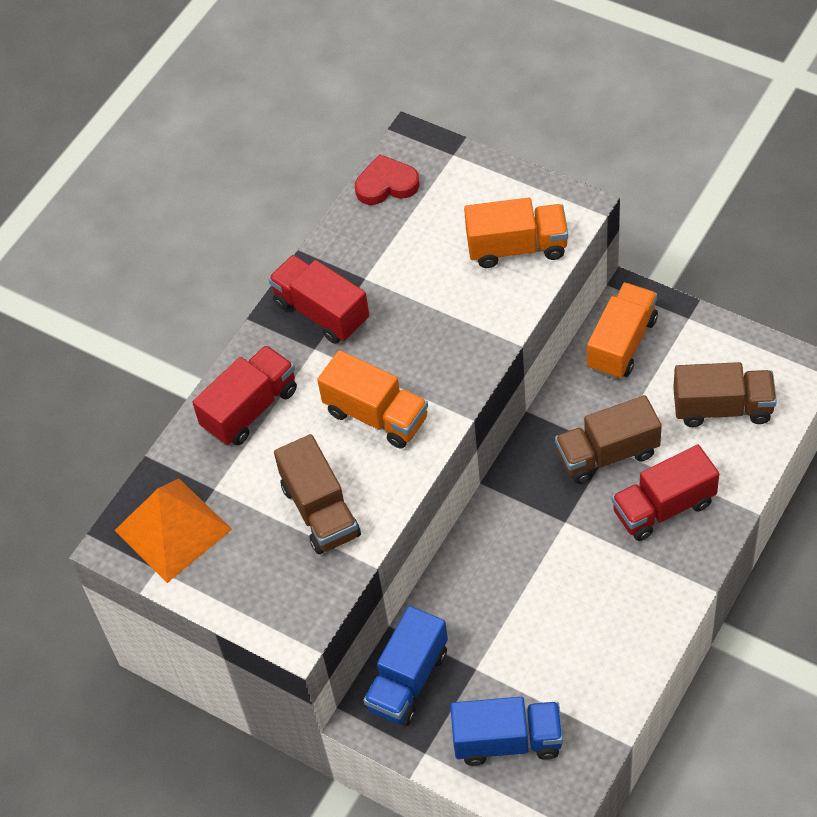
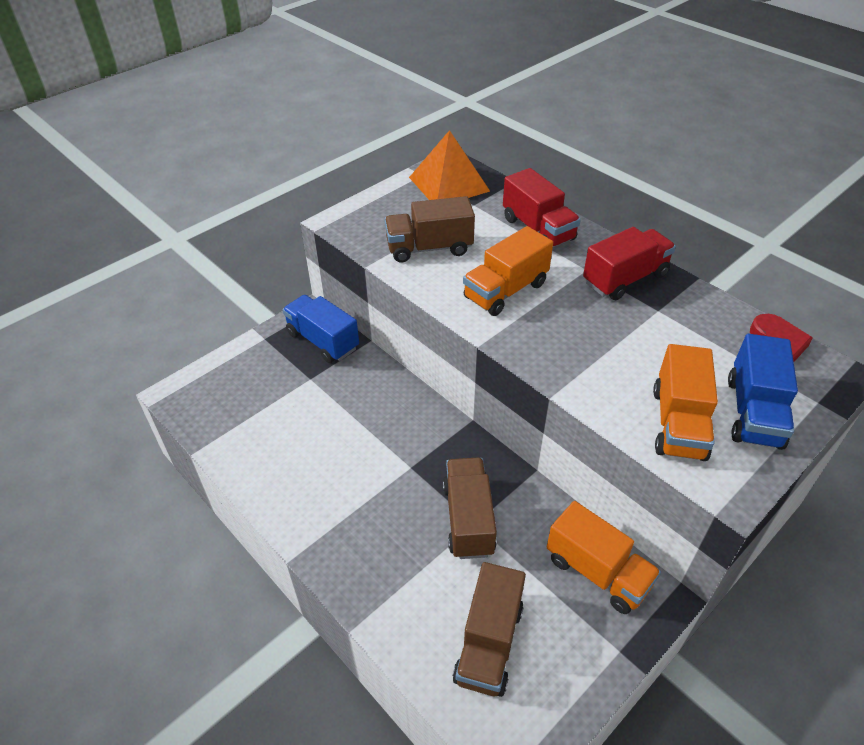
camera: 100 degrees right, 10 degrees down
blue truck [450,697,563,766] -> blue truck moved to [728,334,798,450]
red truck [612,444,719,541] -> none

